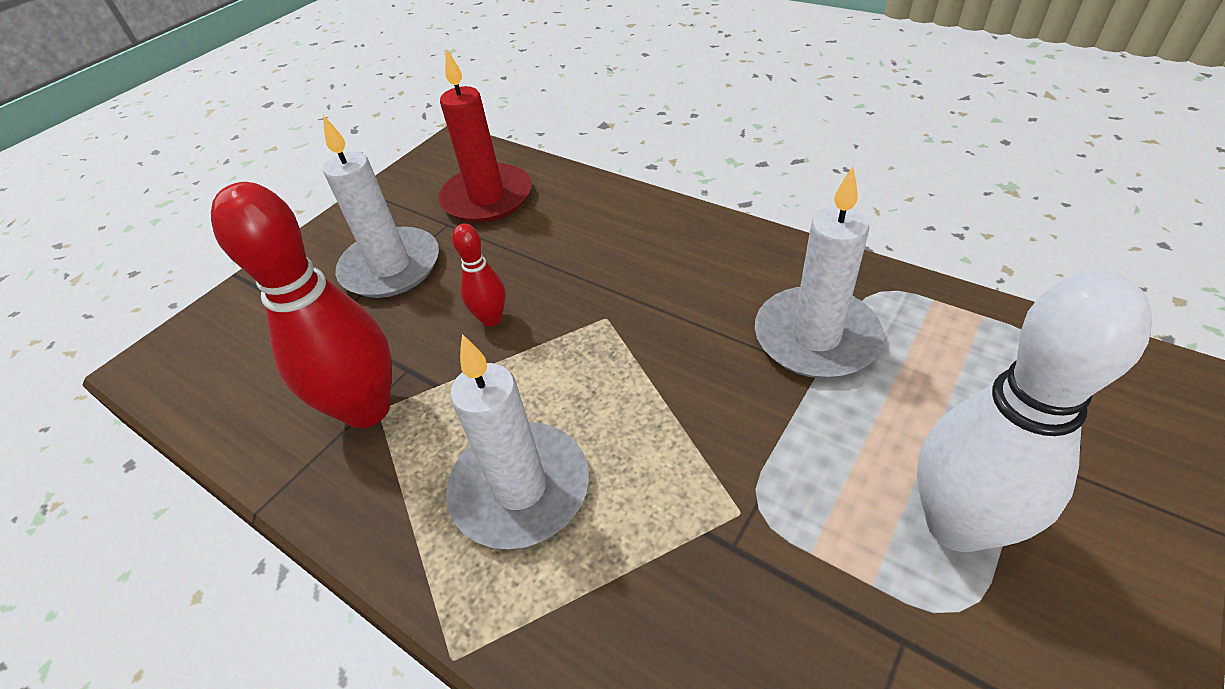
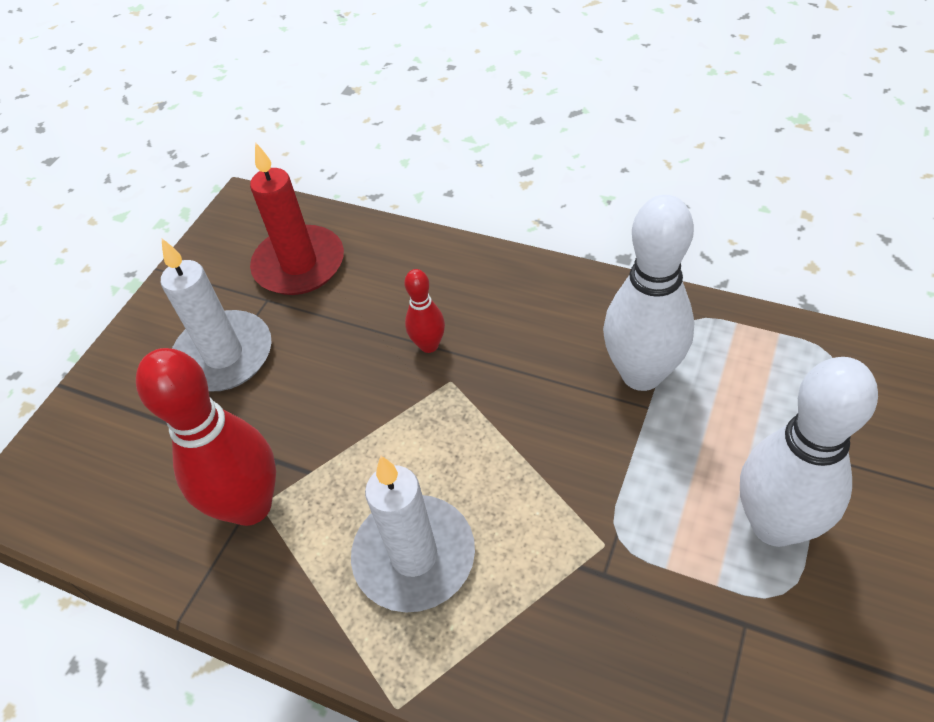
camera: 10 degrees left, 5 degrees up
red bowling pin [452,223,506,327] -> red bowling pin moved to [404,269,445,353]
white candle [755,166,884,378] -> white bowling pin [603,195,695,391]

